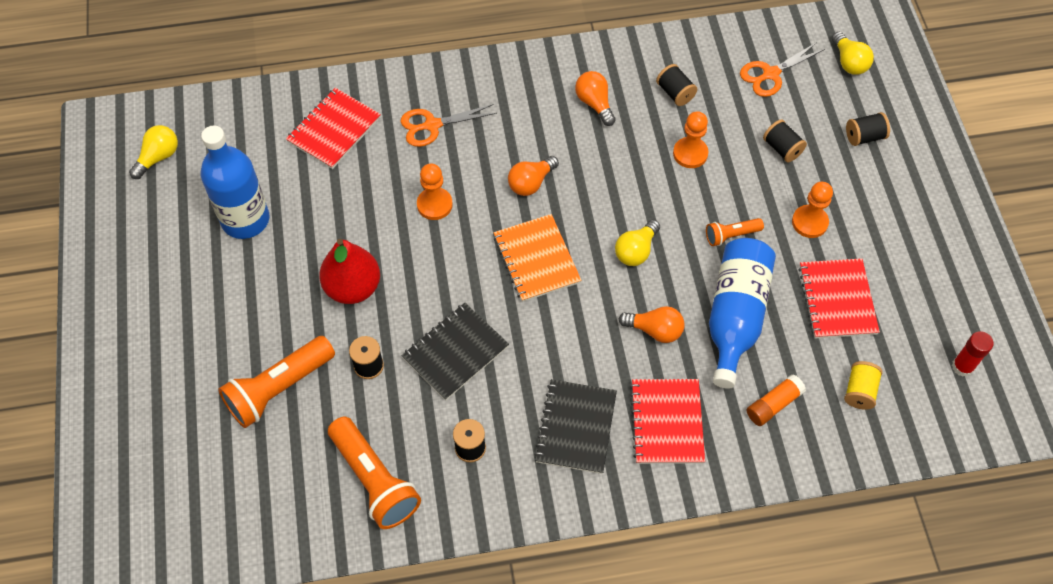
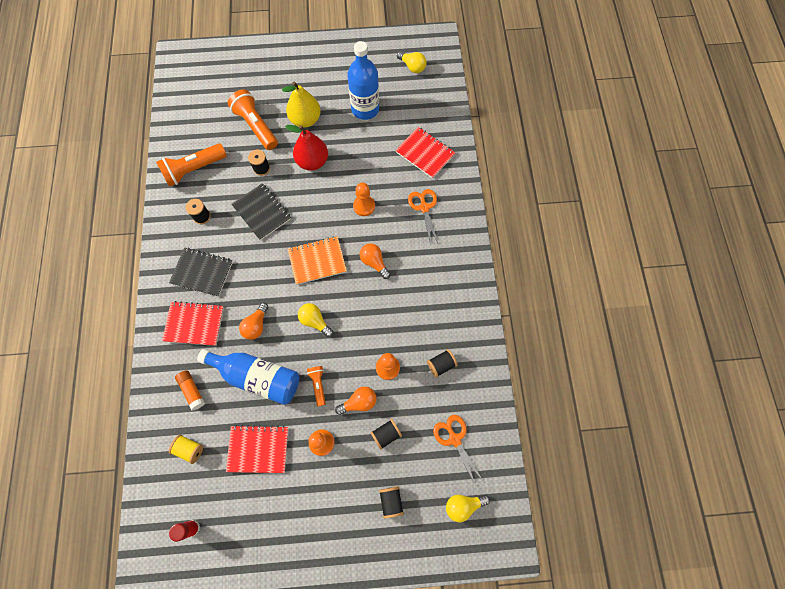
camera: 95 degrees right, 10 degrees up
orange light bulb [575,71,616,126] -> orange light bulb moved to [335,387,376,415]
none -> yellow pear [282,82,321,128]

